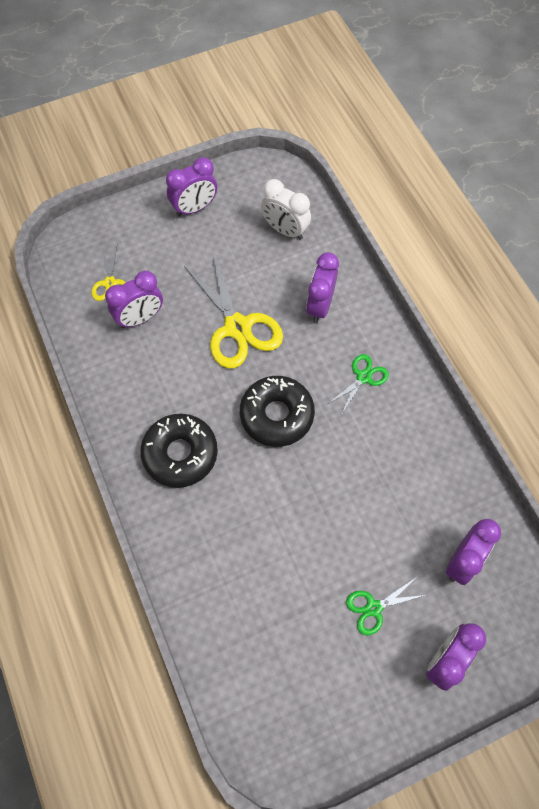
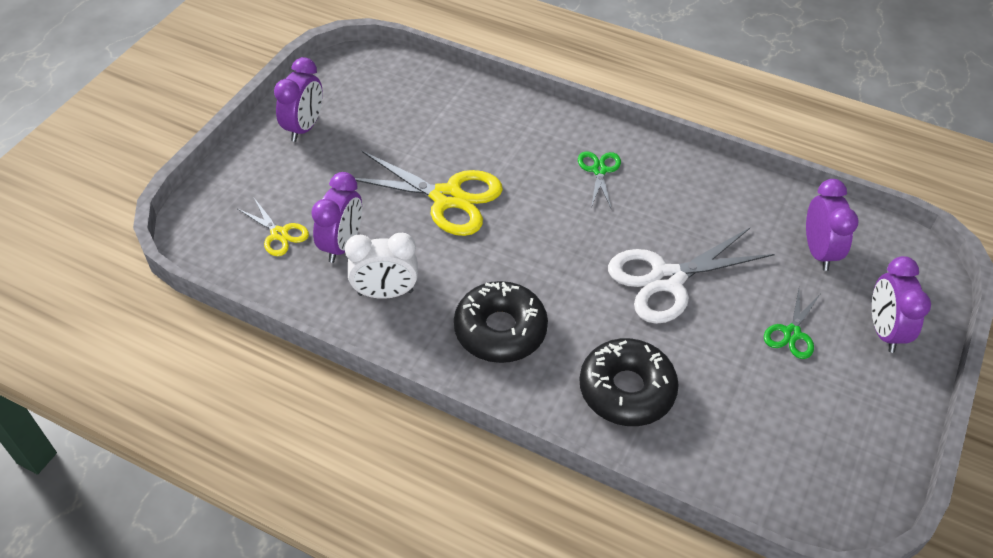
camera: 40 degrees left, 15 degrees down
black donut [240,376,315,447] -> black donut moved to [579,338,679,426]
white clock [261,179,311,240] -> white clock moved to [345,233,418,299]
purple clock [306,252,339,323] -> none
none -> white scissors [608,227,775,324]

